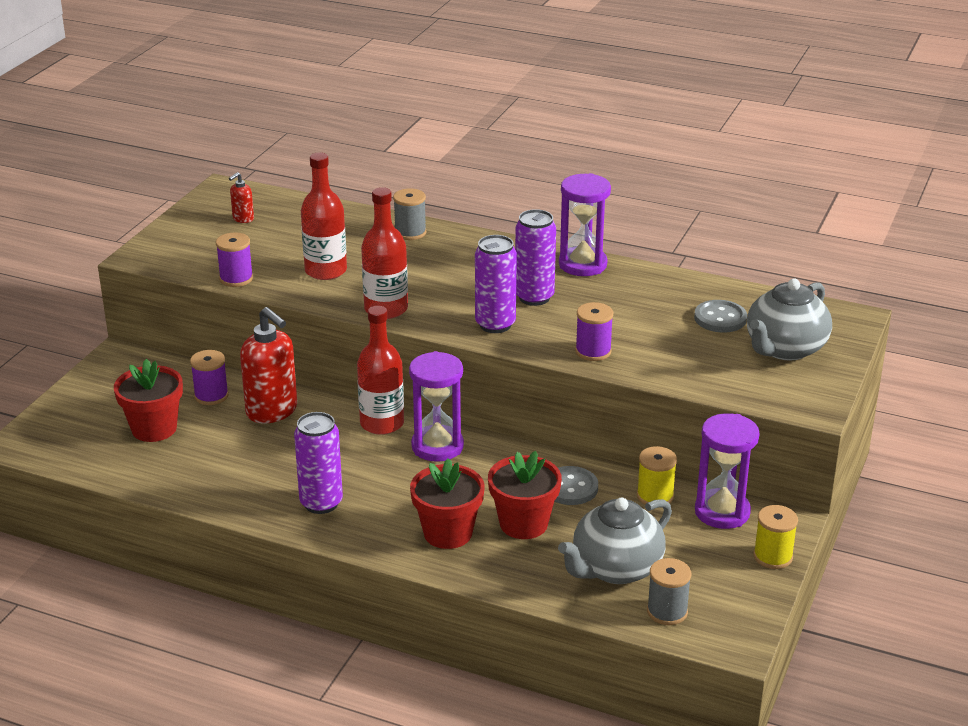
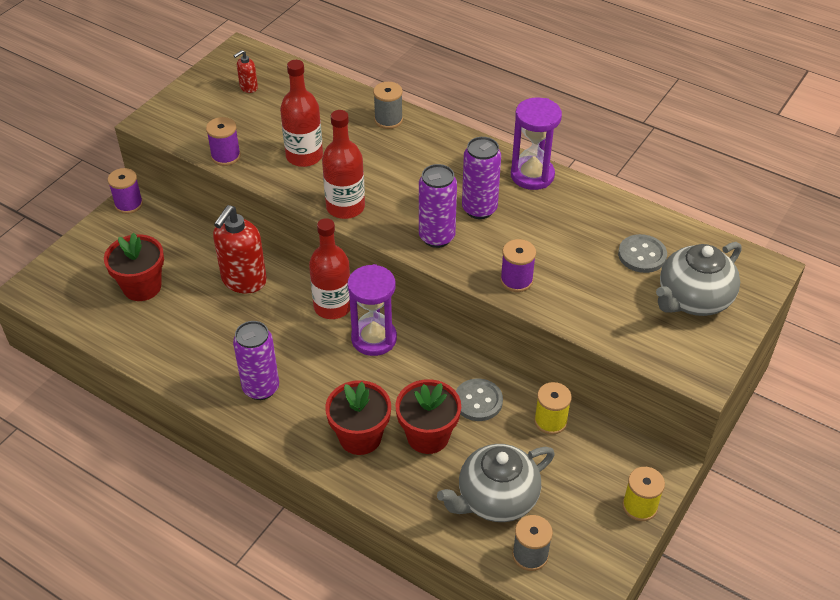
camera: 10 degrees right, 15 degrees up
purple spool [190,350,229,405] -> purple spool moved to [108,168,143,214]
red soap dispenser [240,307,297,424] -> red soap dispenser turned 60 degrees clockwise [213,205,267,294]
purple hourglass [695,413,760,529] -> none

